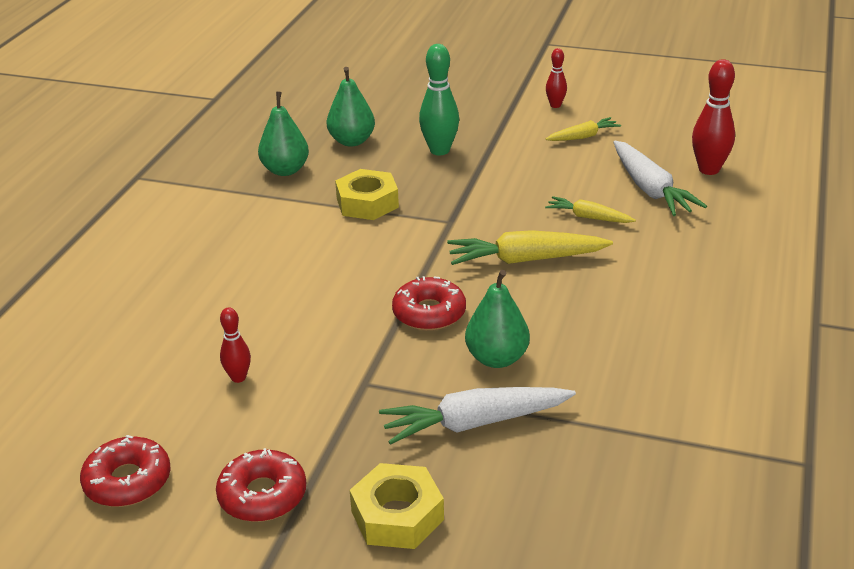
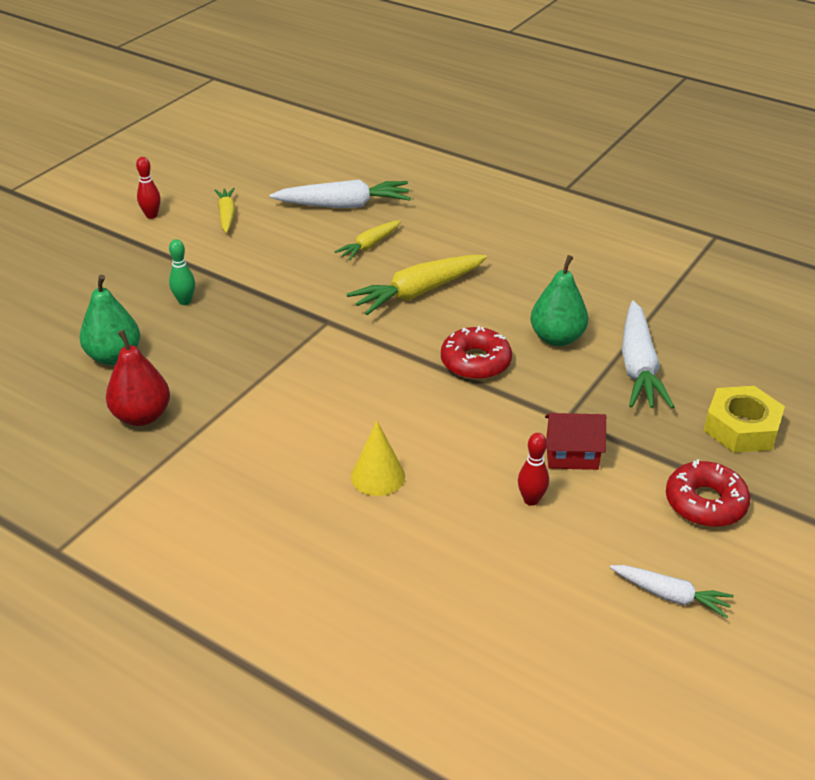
camera: 75 degrees left, 5 degrees up
red donut [80,435,171,507] -> white carrot [610,565,734,618]
green pear [258,91,309,176] -> red pear [106,330,170,426]
yellow nut [335,169,399,220] -> none
green bowling pin [419,44,459,155] -> green bowling pin [169,239,195,305], size x0.57
yellow carrot [447,230,613,265] -> yellow carrot turned 45 degrees clockwise [347,255,487,315]
red bowling pin [692,59,735,175] -> none
none -> yellow cone [351,421,405,496]
none -> red house [545,413,606,470]

